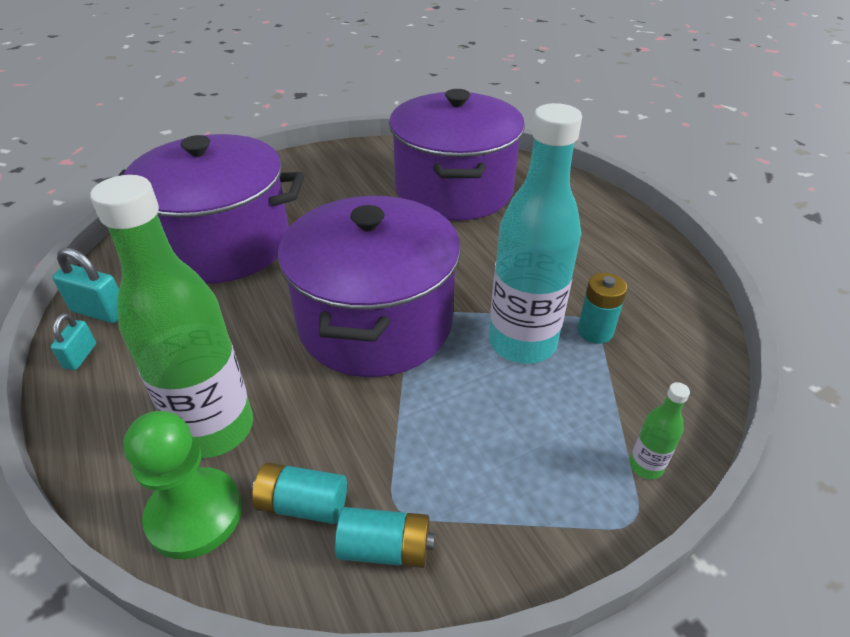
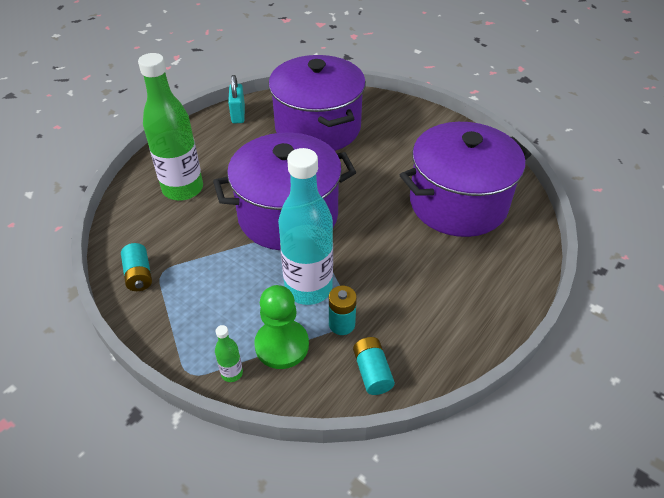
camera: 65 degrees right, 5 degrees up
turquoise padlock [50,313,96,370] -> none
green pawn [123,411,242,559] -> green pawn moved to [254,285,309,369]
turquoise battery [252,462,347,524] -> turquoise battery moved to [353,337,395,395]

